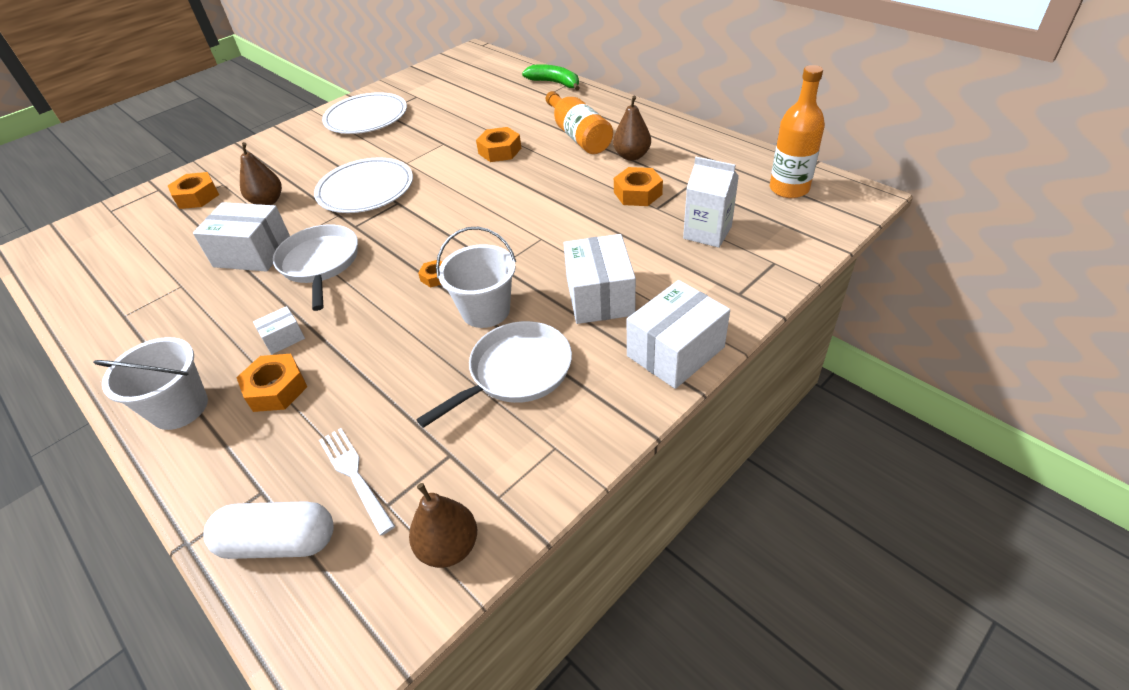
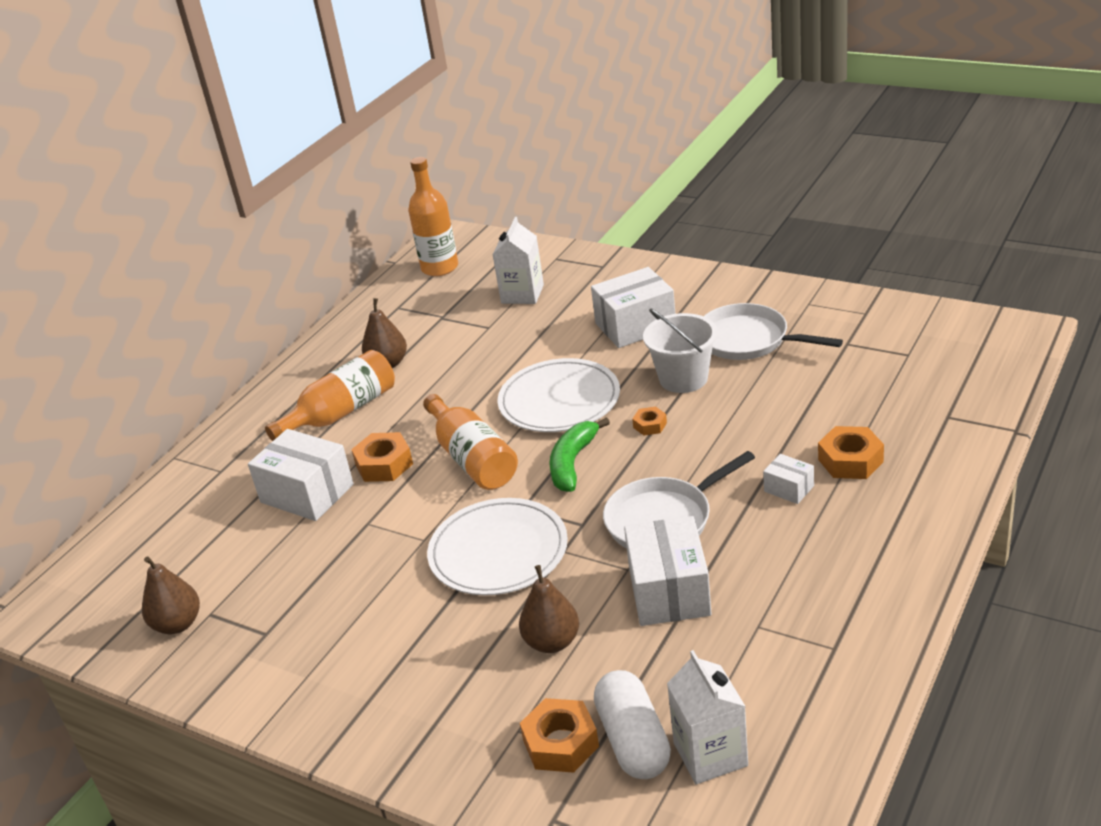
camera: 105 degrees left, 10 degrees down
white bucket [93,337,208,430] -> none
white capsule [203,501,334,559] -> white capsule moved to [594,670,671,779]
white fork [319,428,395,536] -> none
white plate [322,92,407,134] -> white plate moved to [498,358,620,432]
brown pear [409,483,477,568] -> brown pear moved to [142,556,200,634]
green banana [522,64,580,91] -> green banana moved to [549,417,610,492]
orange nut [614,167,663,206] -> none
white box [627,280,730,389] -> white box moved to [248,429,354,521]
none -> orange bottle [423,394,518,490]
none -> white carton [667,650,748,784]

